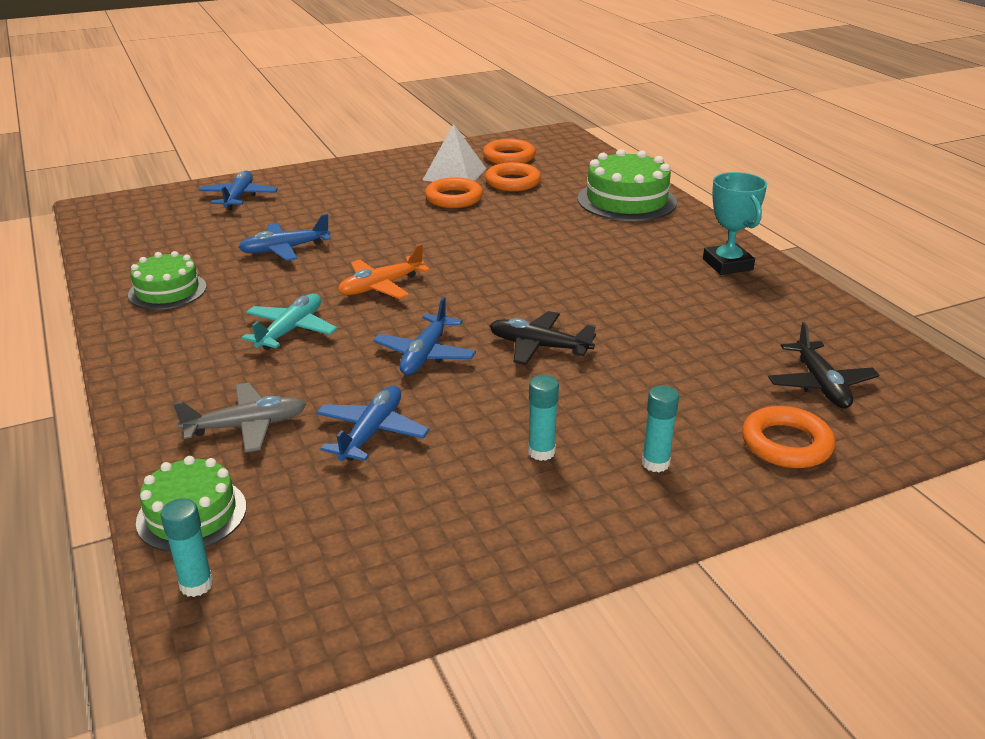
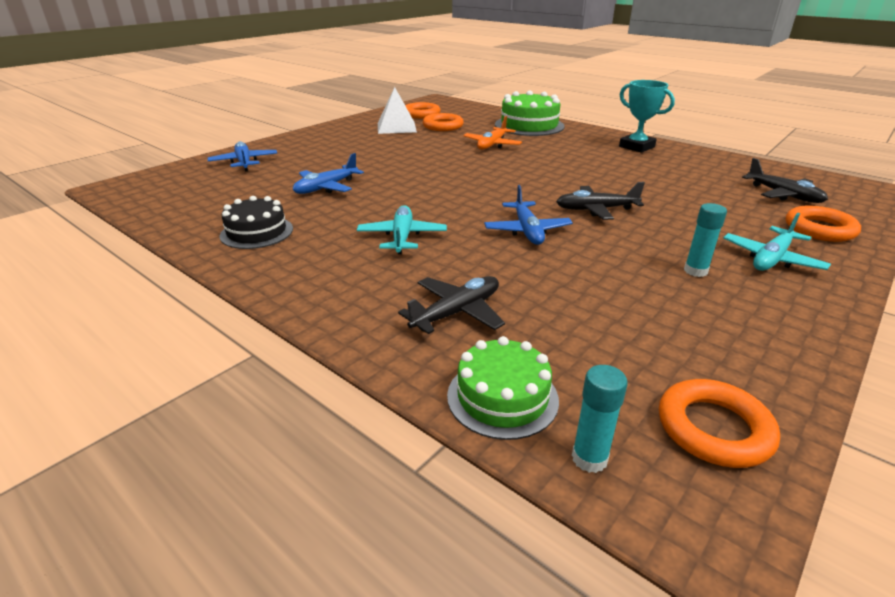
camera: 25 degrees left, 0 degrees up
green cake [128,251,207,310] -> black cake [220,196,293,249]
grey plane [173,383,306,453] -> black plane [398,276,505,334]
blue plane [316,386,430,461] -> none
orange plane [338,244,430,299] -> orange plane moved to [463,116,522,150]
orange ring [425,177,483,208] -> orange ring moved to [659,379,780,468]
turquoise glue stick [642,385,679,472] -> turquoise plane [723,213,831,271]

